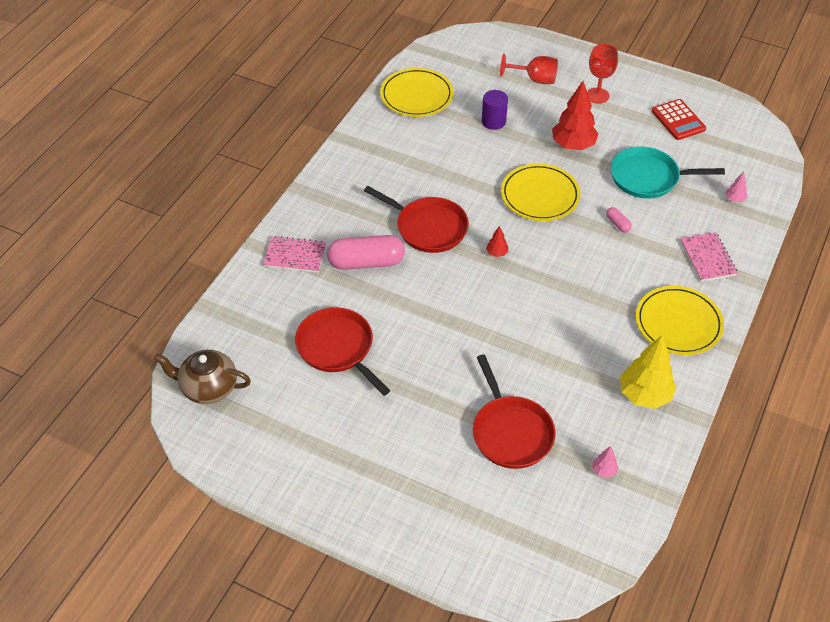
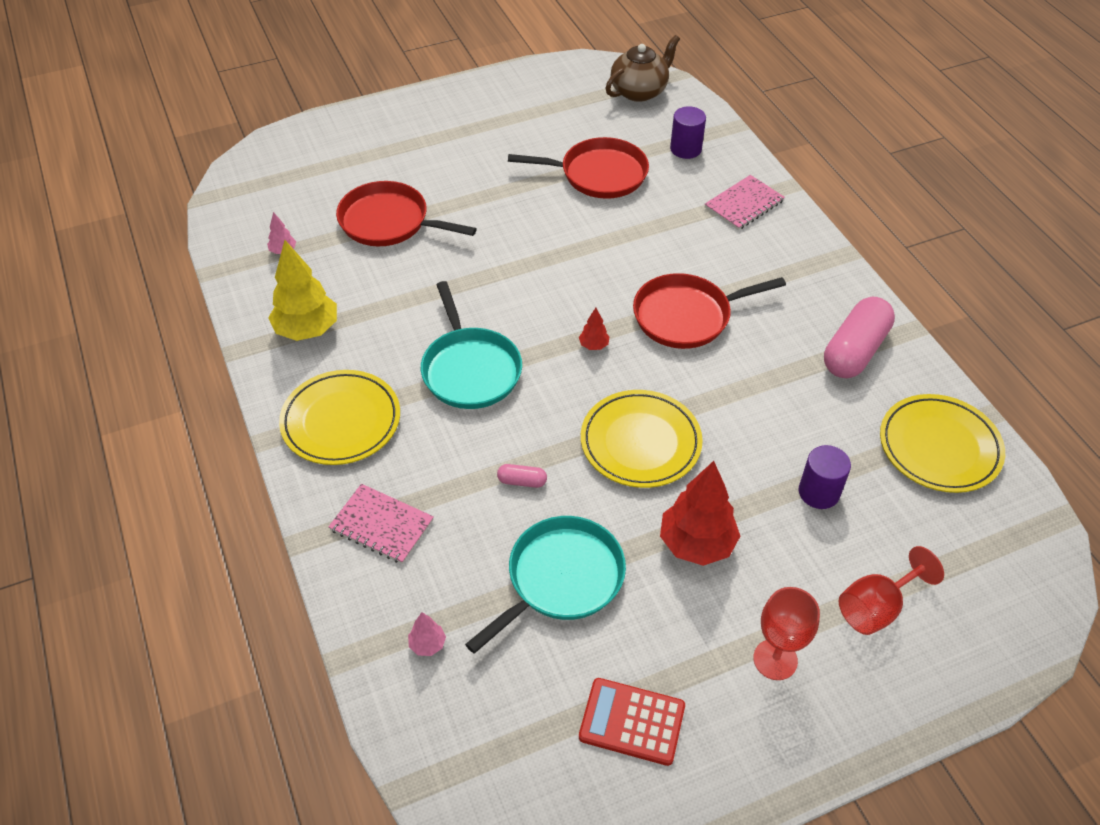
camera: 130 degrees right, 0 degrees up
pink capsule [327,235,405,270] -> pink capsule moved to [824,297,895,378]
none -> turquoise pan [421,281,522,409]
none -> purple cylinder [670,106,706,159]

